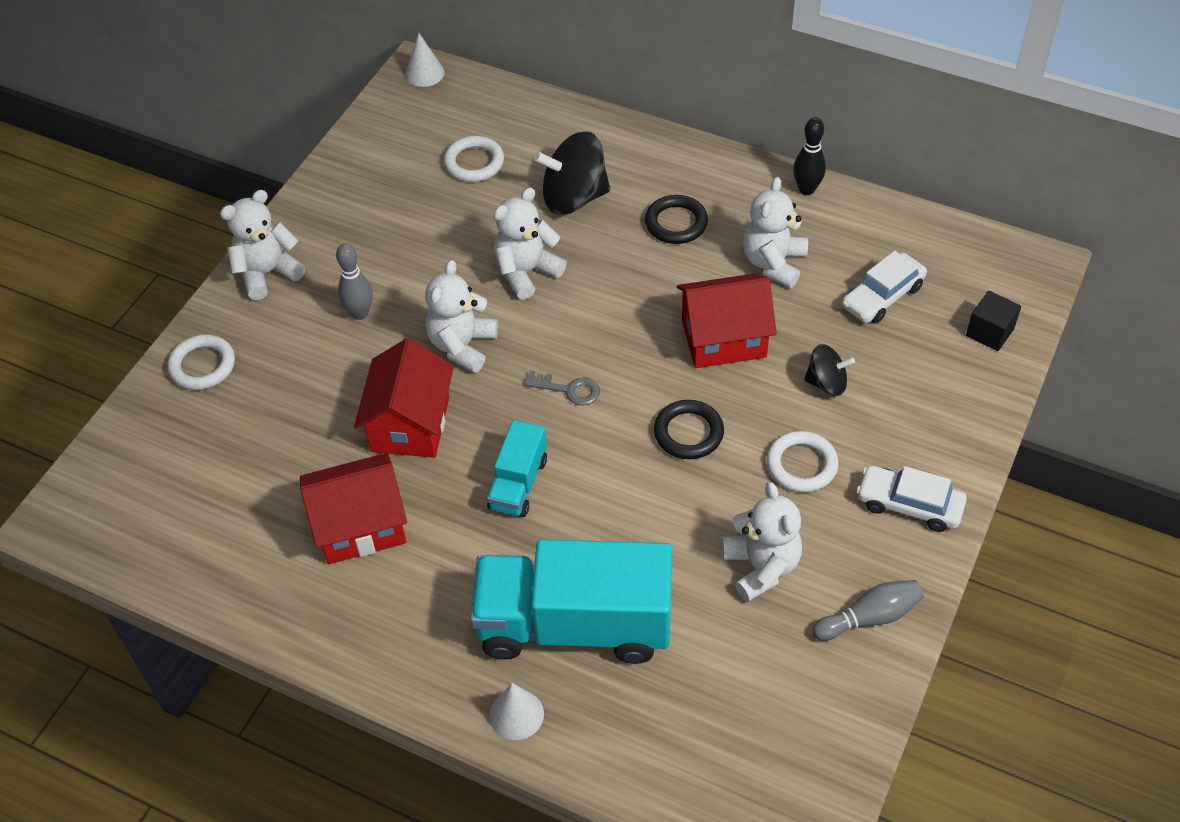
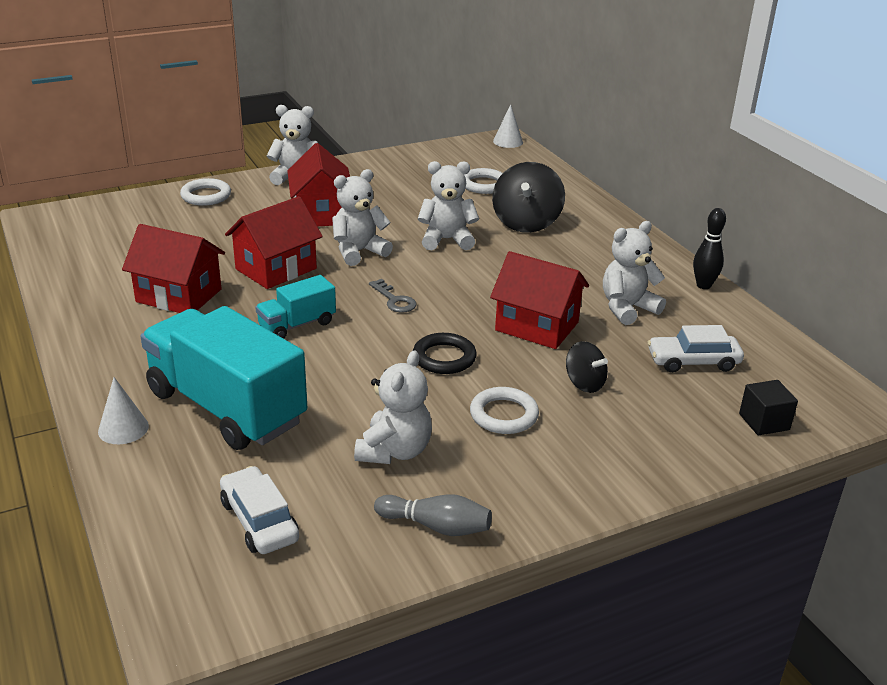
camera: 35 degrees right, 20 degrees down
grey bowling pin [336,243,373,320] -> red house [287,143,350,227]
black spinning top [534,131,610,215] -> black spinning top turned 105 degrees counterclockwise [492,162,565,233]
black ring [645,195,708,244] -> none
white car [856,466,967,532] -> white car moved to [220,466,299,554]

